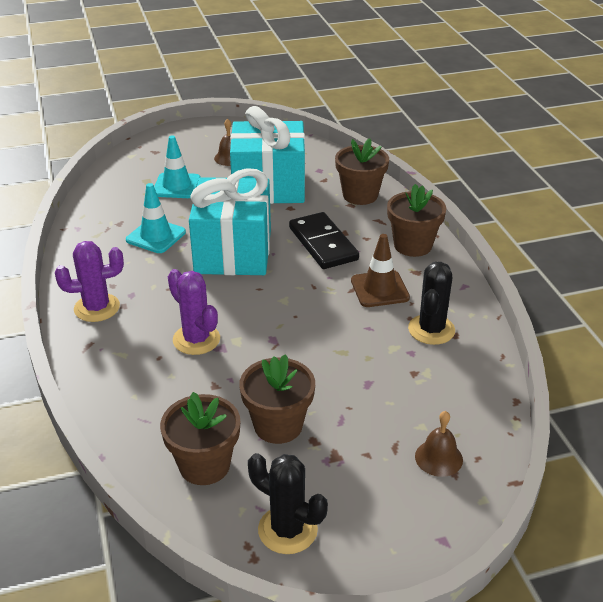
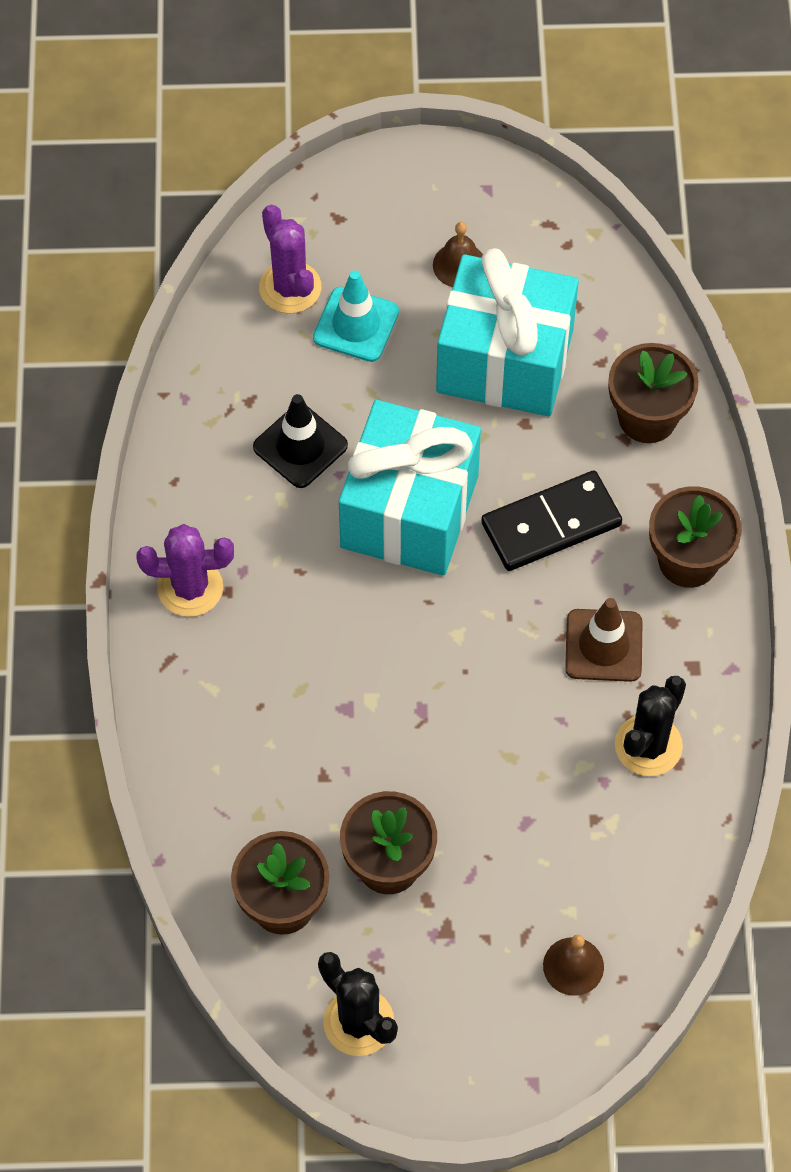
camera: 15 degrees right, 25 degrees up
turquoise traffic cone [126,183,186,253] -> black traffic cone [253,394,348,488]
purple cactus [168,269,220,355] -> purple cactus moved to [259,205,321,313]
black domino [289,212,359,269] -> black domino turned 75 degrees clockwise [481,471,622,571]

